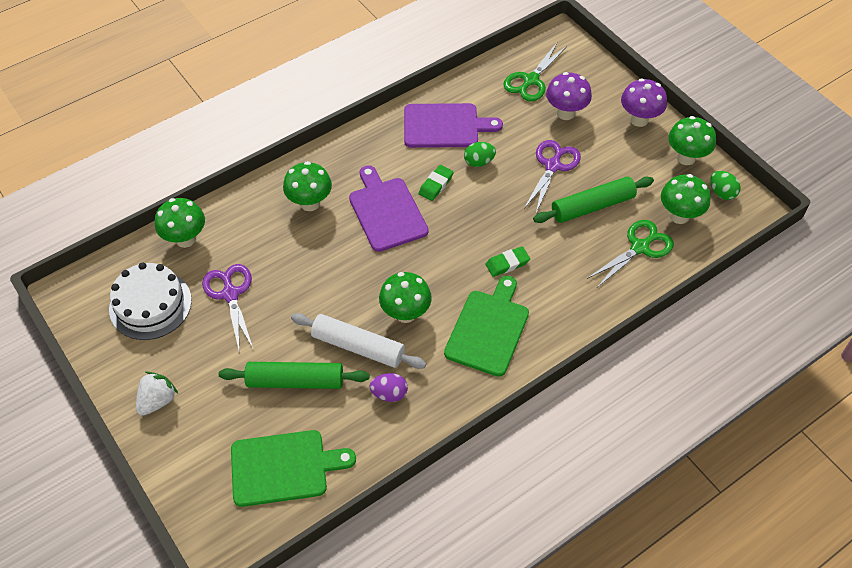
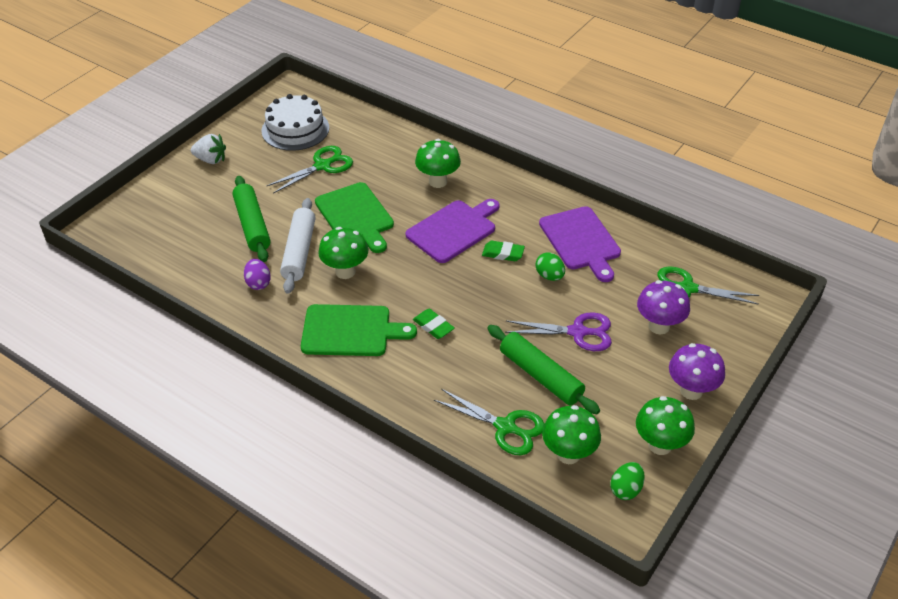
camera: 70 degrees right, 10 degrees down
green mushroom [155,198,205,248] -> none
purple scissors [202,264,253,350] -> green scissors [266,146,353,194]
green cutting board [231,430,356,507] -> green cutting board moved to [315,182,394,253]

